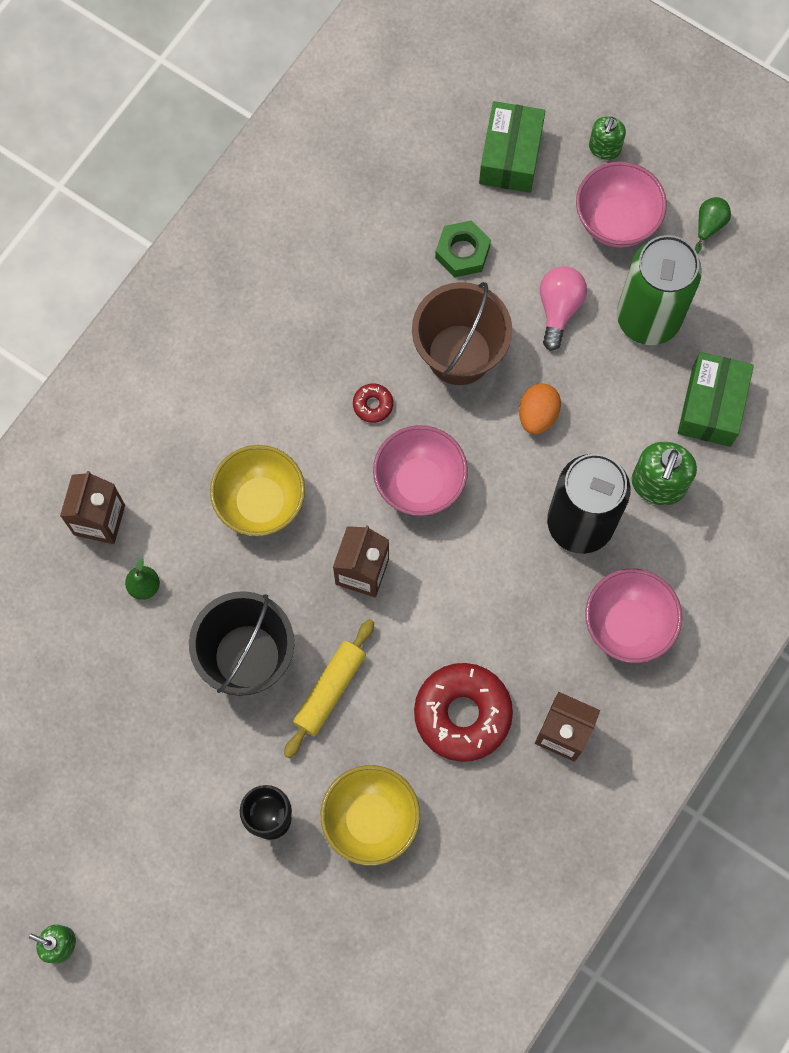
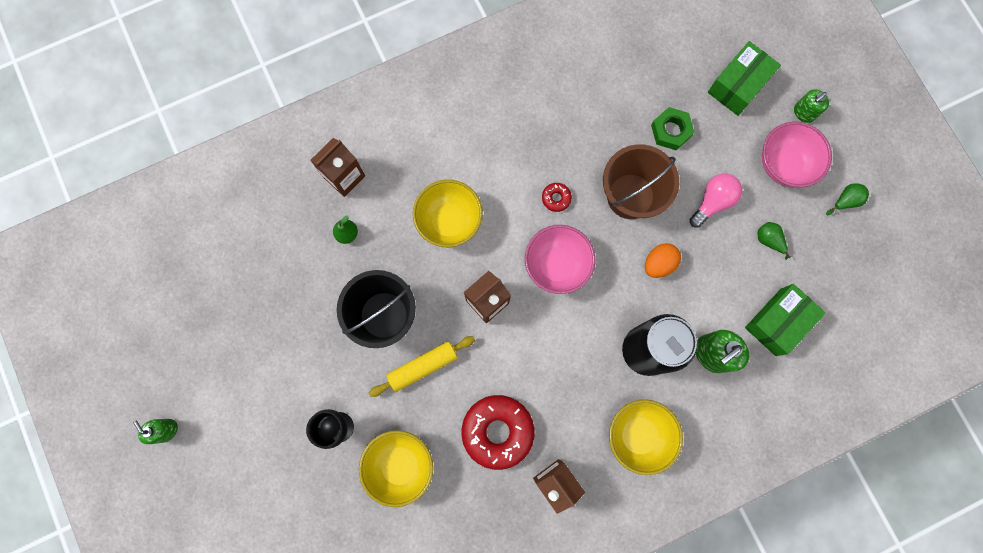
camera: 30 degrees right, 5 degrees up
pink bowl [585,568,682,663] -> yellow bowl [609,399,683,475]
green can [617,235,702,345] -> green pear [758,222,791,260]

